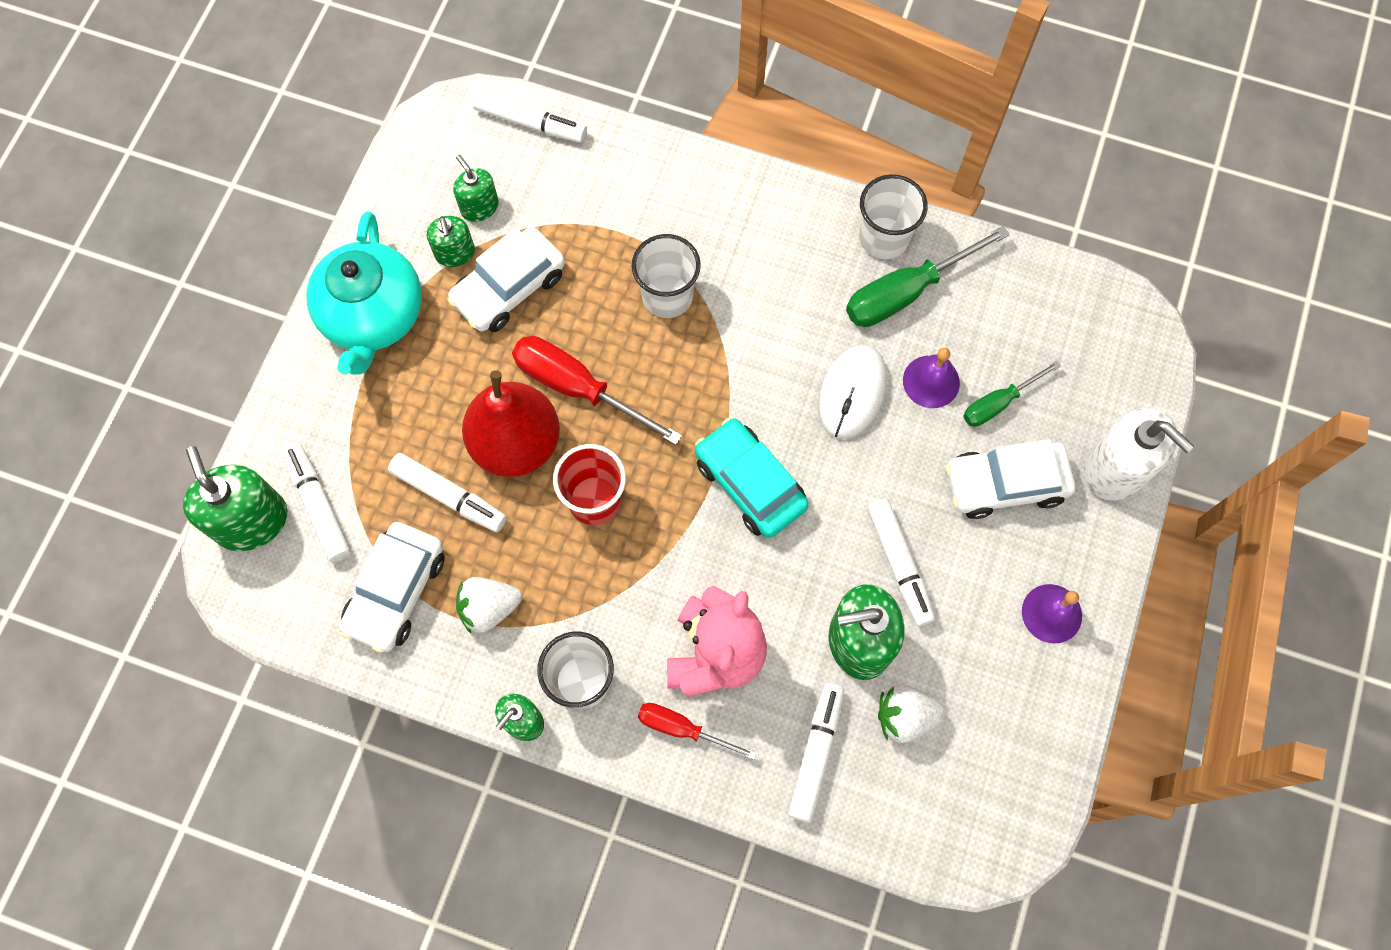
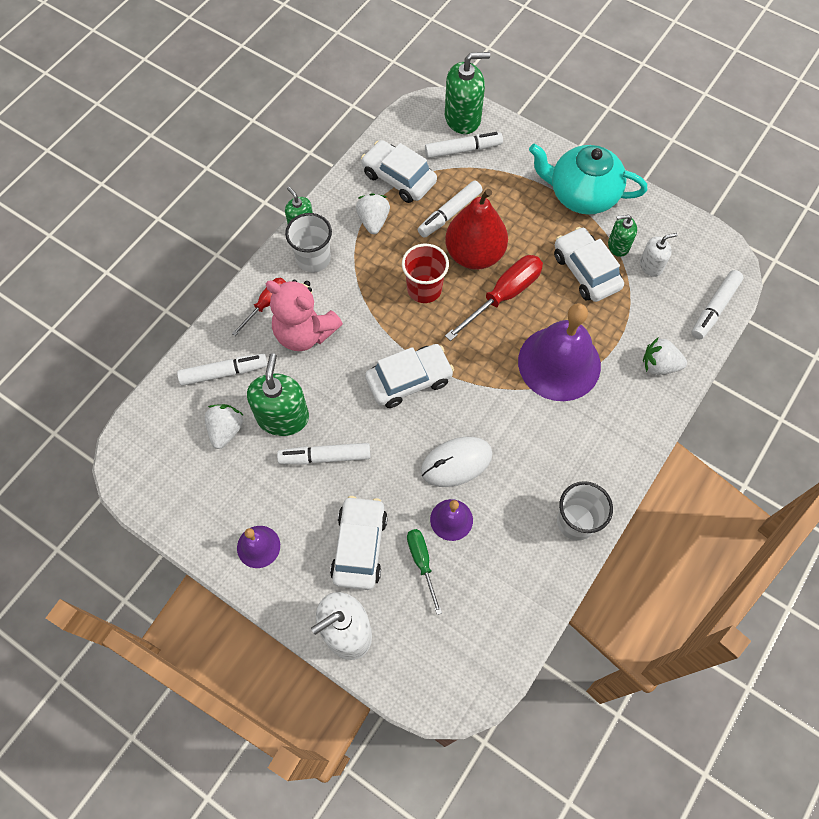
camera: 105 degrees right, 5 degrees down
green soap dispenser [453,155,499,222] -> white soap dispenser [640,233,678,277]
white cup [632,234,701,318] -> purple bell [518,303,601,401]
turquoise car [695,418,809,538] -> white car [365,344,454,408]
white marker [788,682,844,823] -> white marker turned 45 degrees counterclockwise [177,354,268,386]
white mouse [818,345,887,439] -> white mouse turned 60 degrees counterclockwise [421,437,493,487]
green screwdriver [846,226,1010,327] -> none
none -> white strawberry [643,338,687,375]

